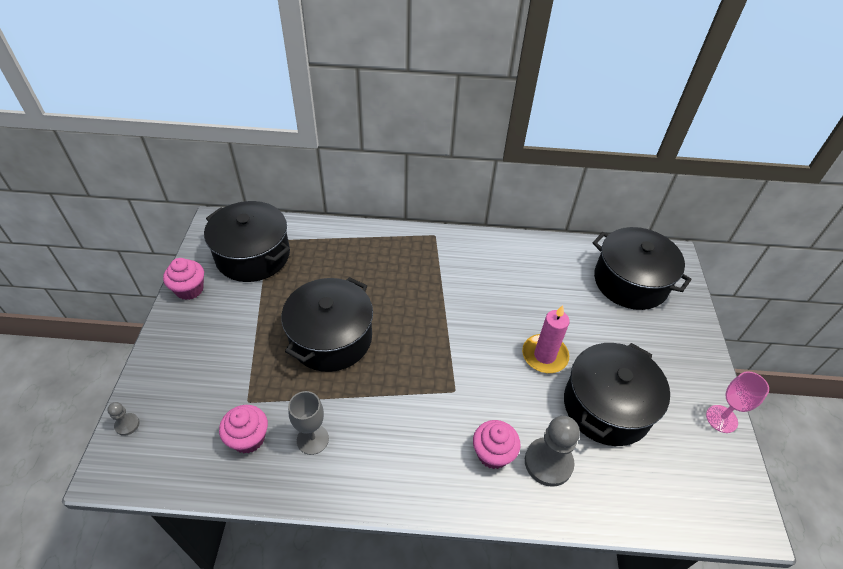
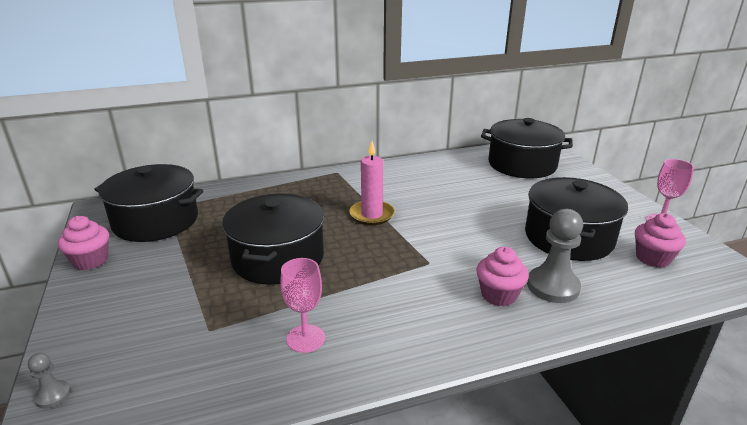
camera: 20 degrees left, 20 degrees down
pink cupcake [219,405,268,453] -> pink cupcake moved to [635,213,686,268]
grey goblet [288,391,329,455] -> pink goblet [280,258,325,353]
pink candle [522,305,570,373] -> pink candle moved to [349,141,395,225]

